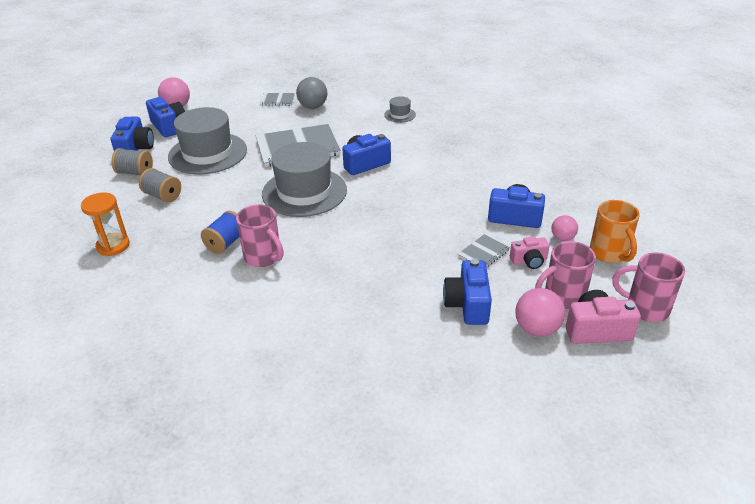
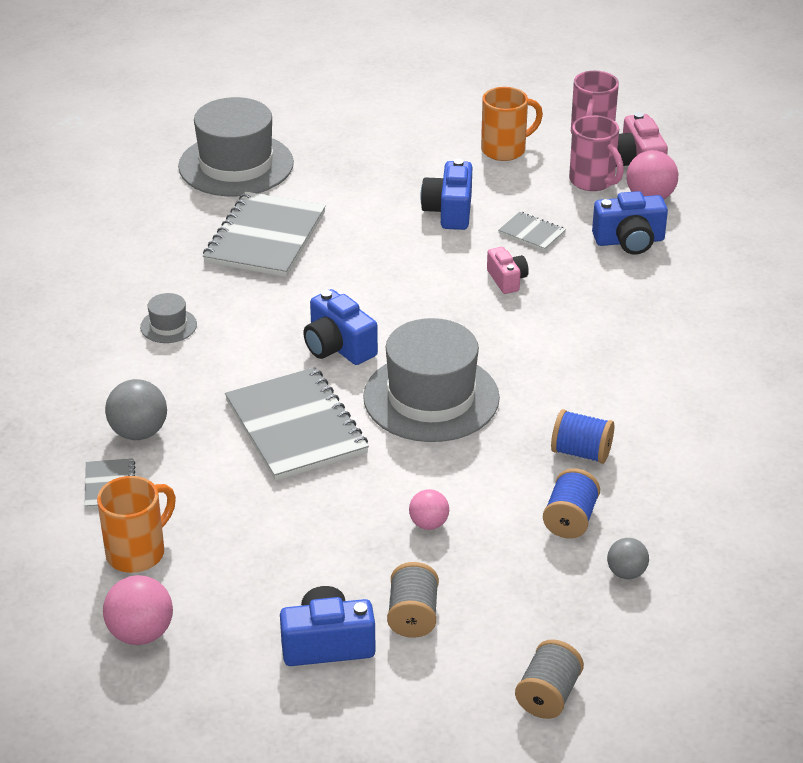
camera: 100 degrees left, 0 degrees up
orange hourglass [81,192,130,256] -> grey ball [607,538,649,579]
grey spool [139,168,181,203] -> grey spool moved to [515,639,584,719]
blue camera [146,97,185,137] -> none
grey hat [168,107,247,174] -> grey hat moved to [178,97,294,196]
pink mug [236,204,284,267] -> none
pink camera [510,236,549,269] -> pink camera moved to [487,247,529,294]
pink ball [551,215,578,241] -> pink ball moved to [409,489,449,530]
none -> orange mug [97,476,176,573]
none -> grey notebook [203,192,326,277]
none -> blue spool [543,468,600,539]

